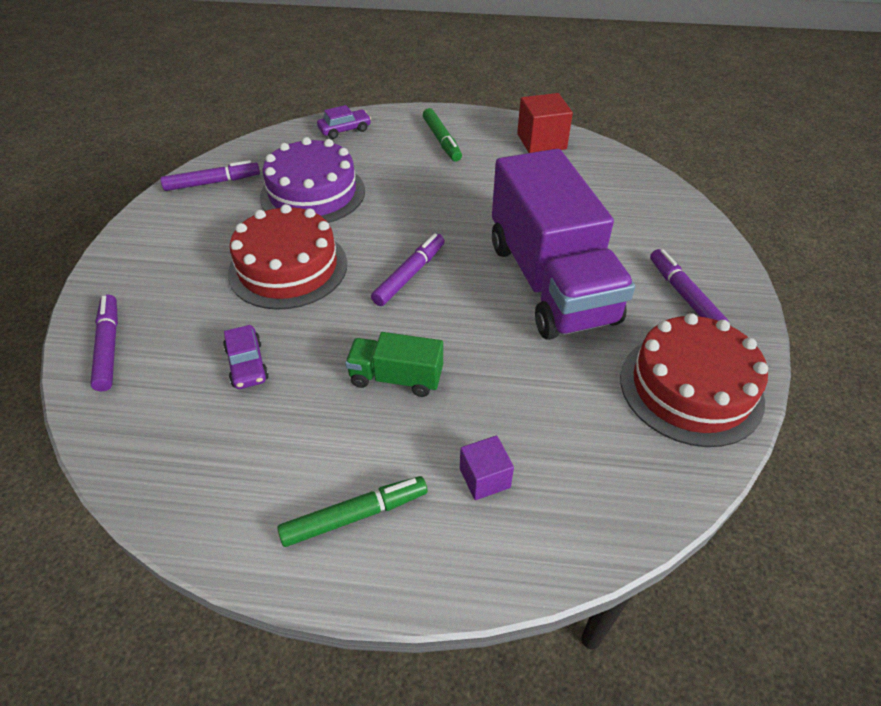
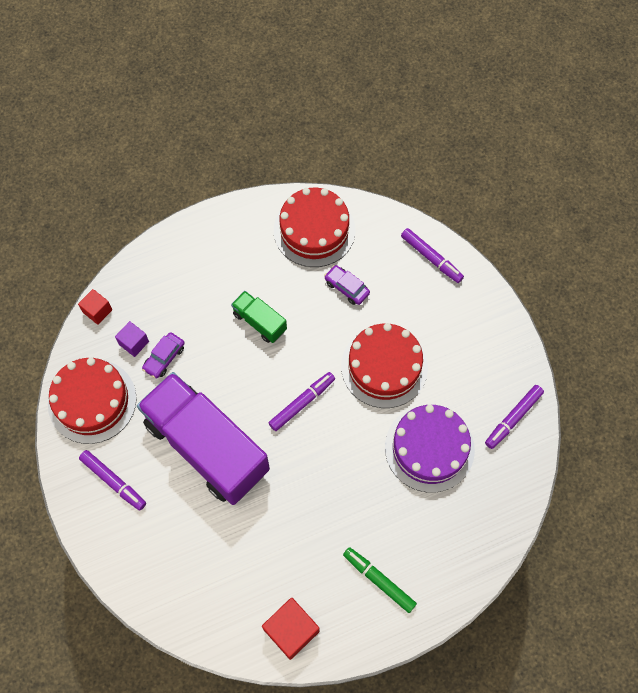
camera: 150 degrees right, 20 degrees up
green marker [277,476,427,547] -> none
purple car [317,105,371,139] -> purple car moved to [142,332,185,379]
green truck [345,332,443,397] -> green truck turned 120 degrees counterclockwise [231,291,287,343]
purple marker [371,233,445,306] -> purple marker turned 135 degrees counterclockwise [269,372,335,431]
purple cube [460,435,514,500] -> purple cube moved to [115,321,149,357]
none -> red cube [78,289,113,325]
none -> red cake [274,188,356,267]

